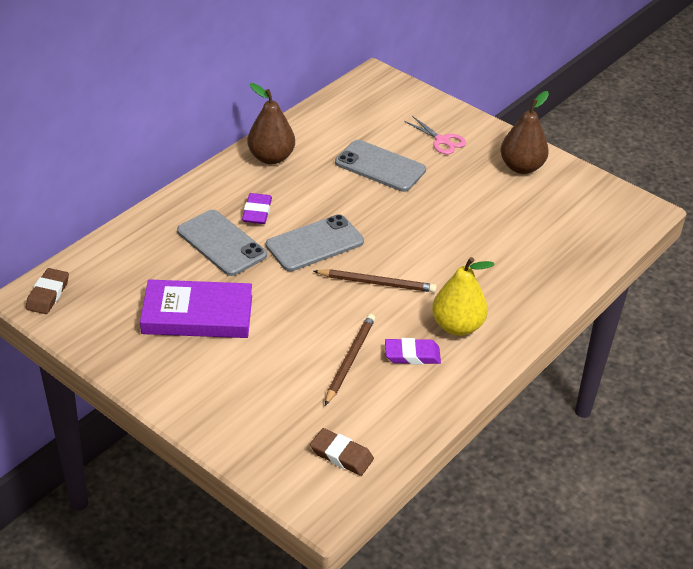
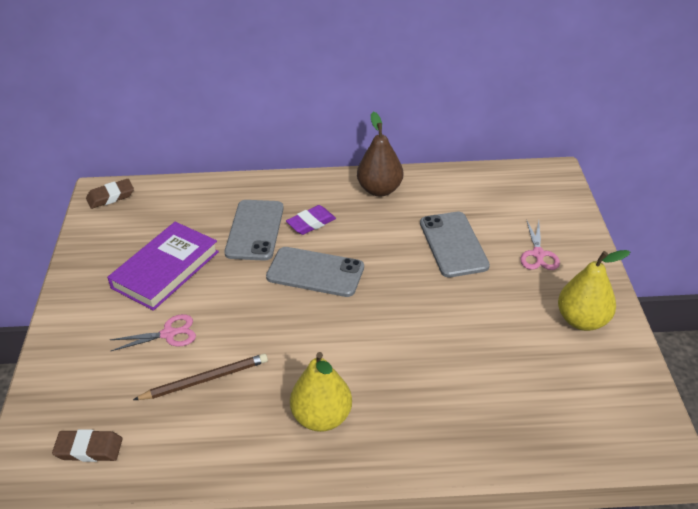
camera: 50 degrees right, 0 degrees up
purple book [140,279,252,338] -> purple book turned 75 degrees clockwise [107,222,219,311]
brown eraser [310,428,374,476] -> brown eraser turned 75 degrees counterclockwise [52,429,122,462]
brown pencil [314,269,437,292] -> none
purple eraser [385,338,441,365] -> none
brown pear [500,91,549,174] -> yellow pear [558,250,630,331]
none -> pink scissors [110,314,196,351]

